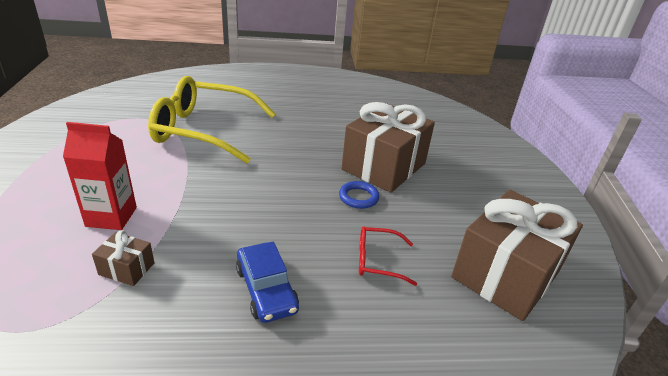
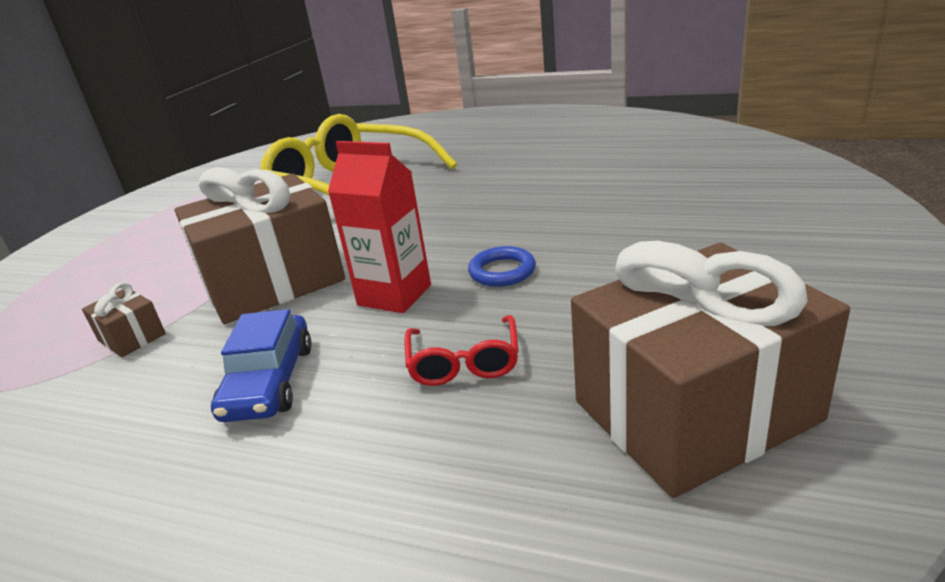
camera: 30 degrees right, 5 degrees down
red carton [63,122,137,230] -> red carton moved to [328,141,431,313]
brown gift [342,102,435,193] -> brown gift moved to [175,167,345,324]
red glasses [359,227,417,286] -> red glasses turned 120 degrees counterclockwise [404,315,519,386]

